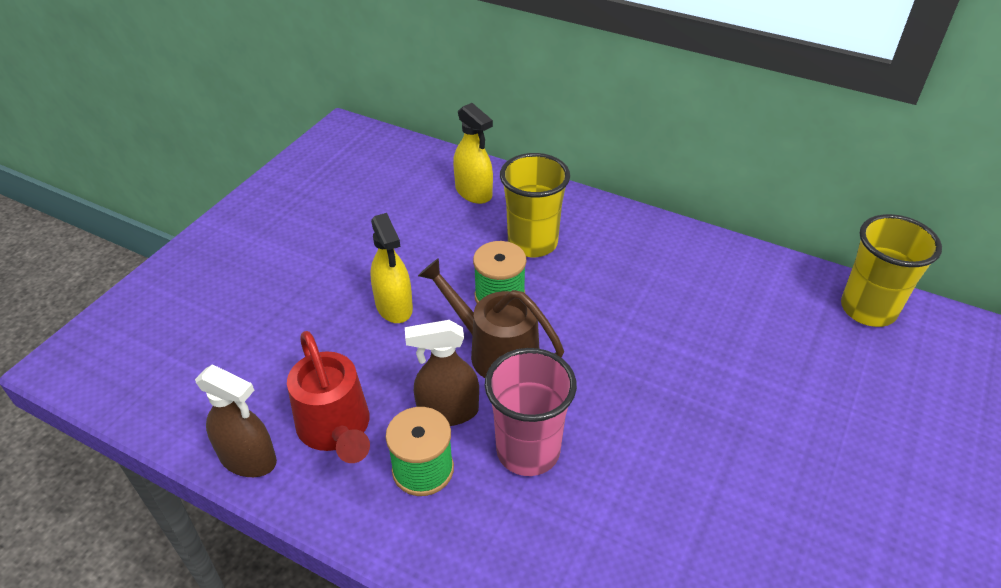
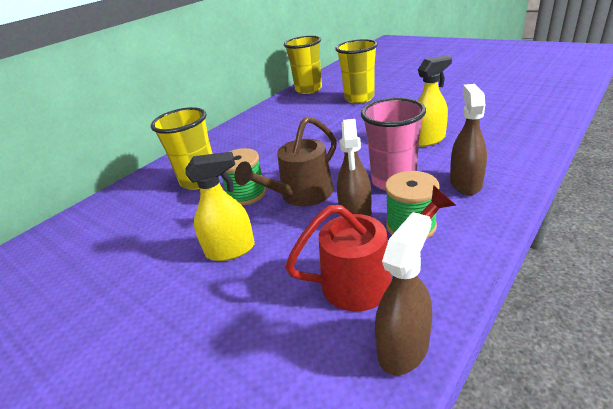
camera: 75 degrees left, 10 degrees down
yellow spray bottle [453,103,493,204] -> yellow spray bottle moved to [418,55,452,147]
none -> yellow cup [335,39,378,104]
none -> brown spray bottle [450,84,487,195]

